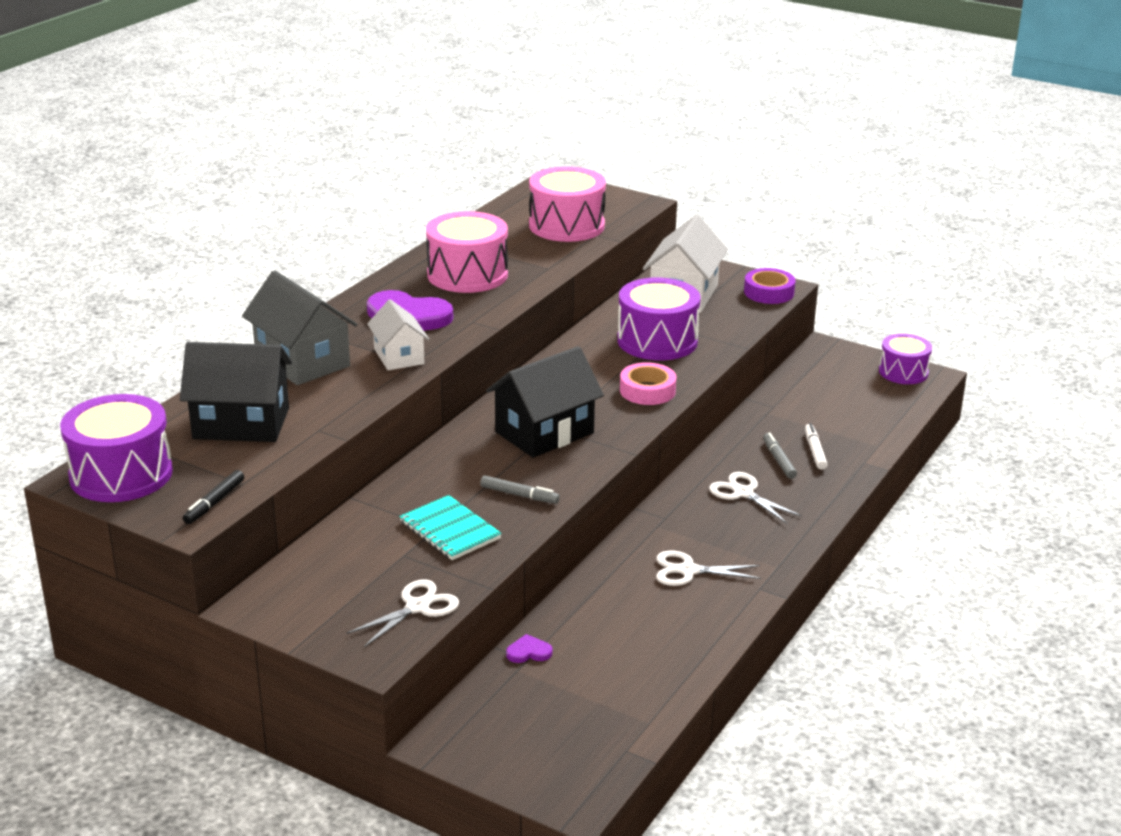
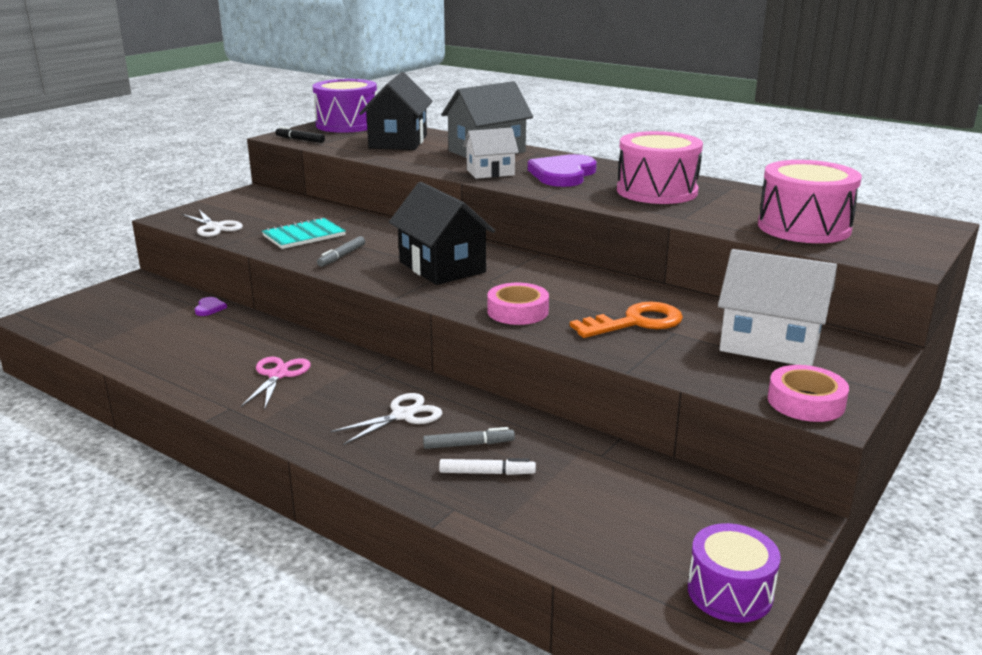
camera: 95 degrees right, 5 degrees down
purple drum [617,278,701,360] -> orange key [570,302,683,338]
white scissors [656,550,761,586] -> pink scissors [240,357,311,410]
purple tape [744,268,796,304] -> pink tape [768,365,849,422]

